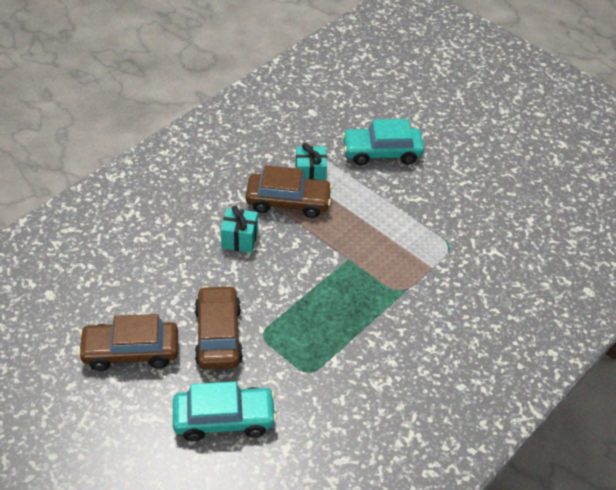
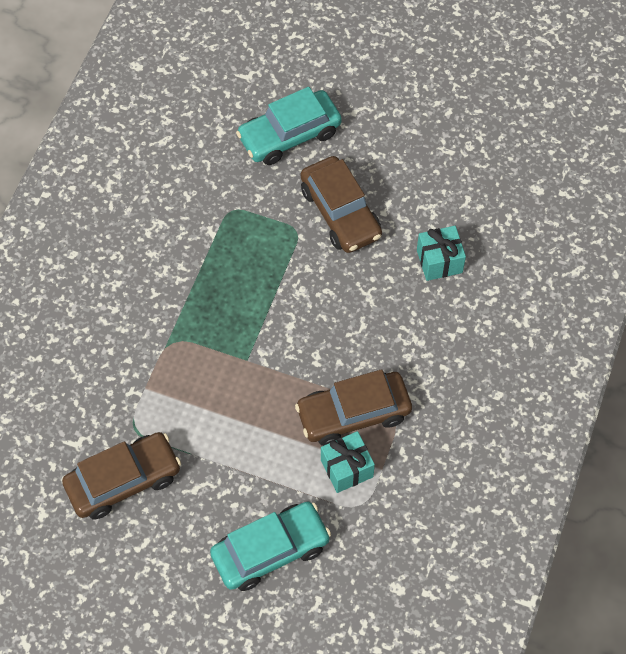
camera: 160 degrees right, 15 degrees up
brown car [78,314,178,371] -> brown car moved to [62,432,181,520]
turquoise gift [221,205,258,253] -> turquoise gift moved to [417,226,466,281]

